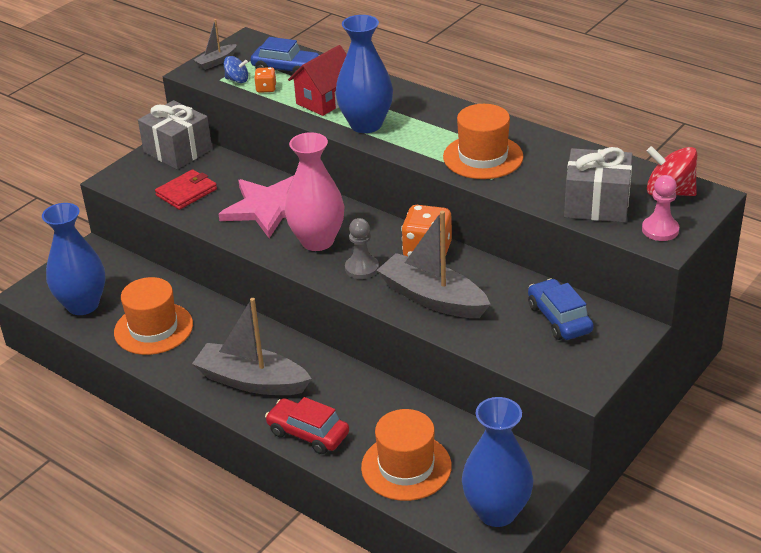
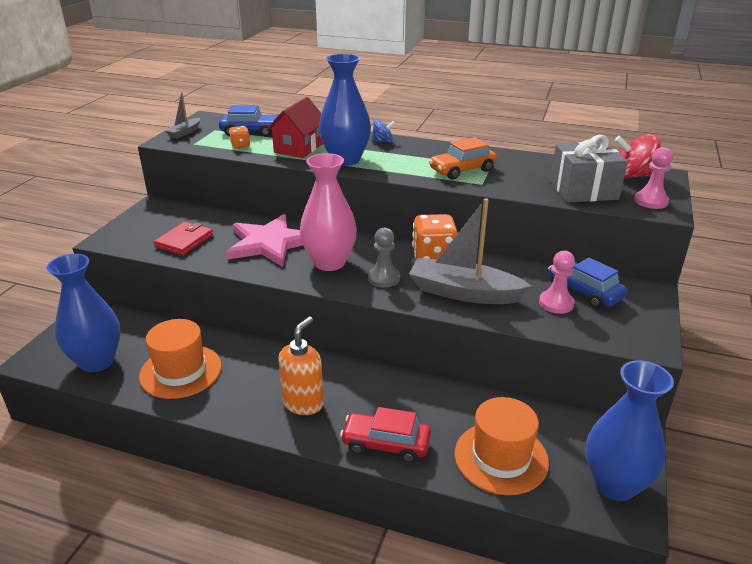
camera: 20 degrees left, 5 degrees down
grey gift [138,100,212,169] -> none
grey boat [192,298,312,395] -> orange soap dispenser [278,316,324,415]
blue spinning top [224,56,248,83] -> blue spinning top moved to [371,120,395,143]
orange hat [443,104,524,179] -> orange car [429,137,497,180]
none -> pink pawn [539,251,575,314]

